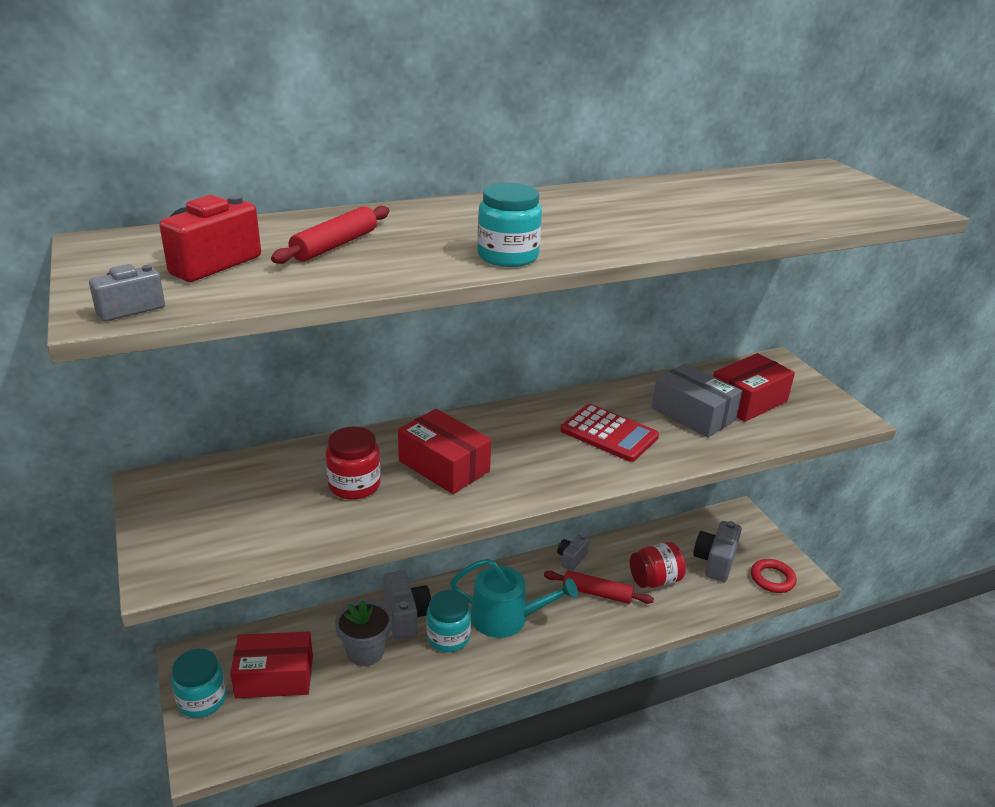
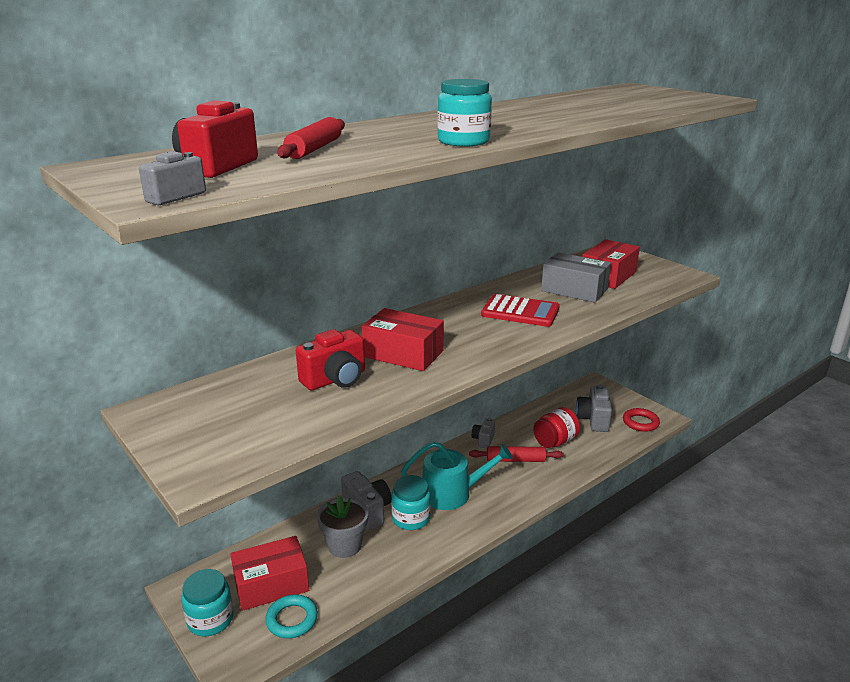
camera: 15 degrees left, 5 degrees down
red jar [326,427,381,500] -> red camera [296,329,365,390]
none -> turquoise ring [265,594,318,639]

